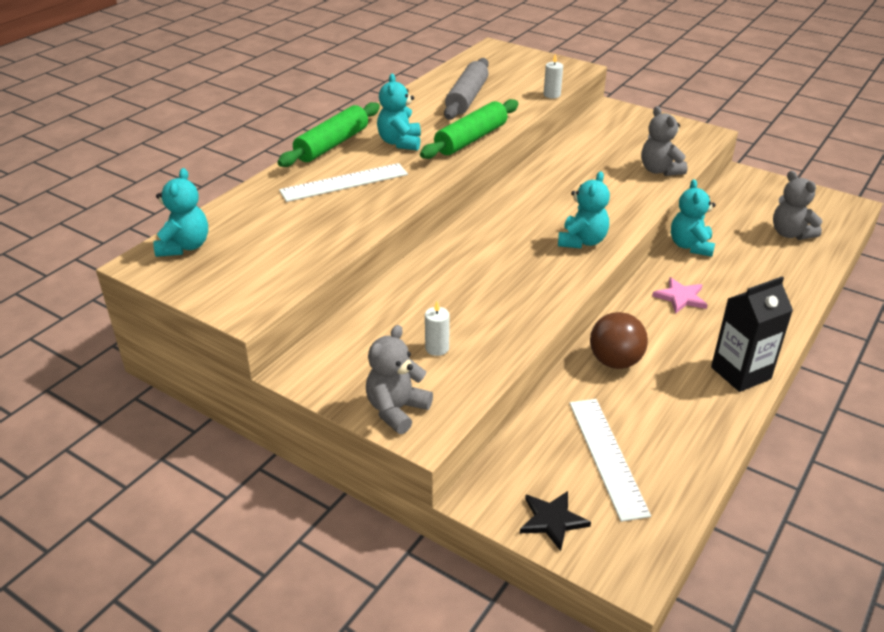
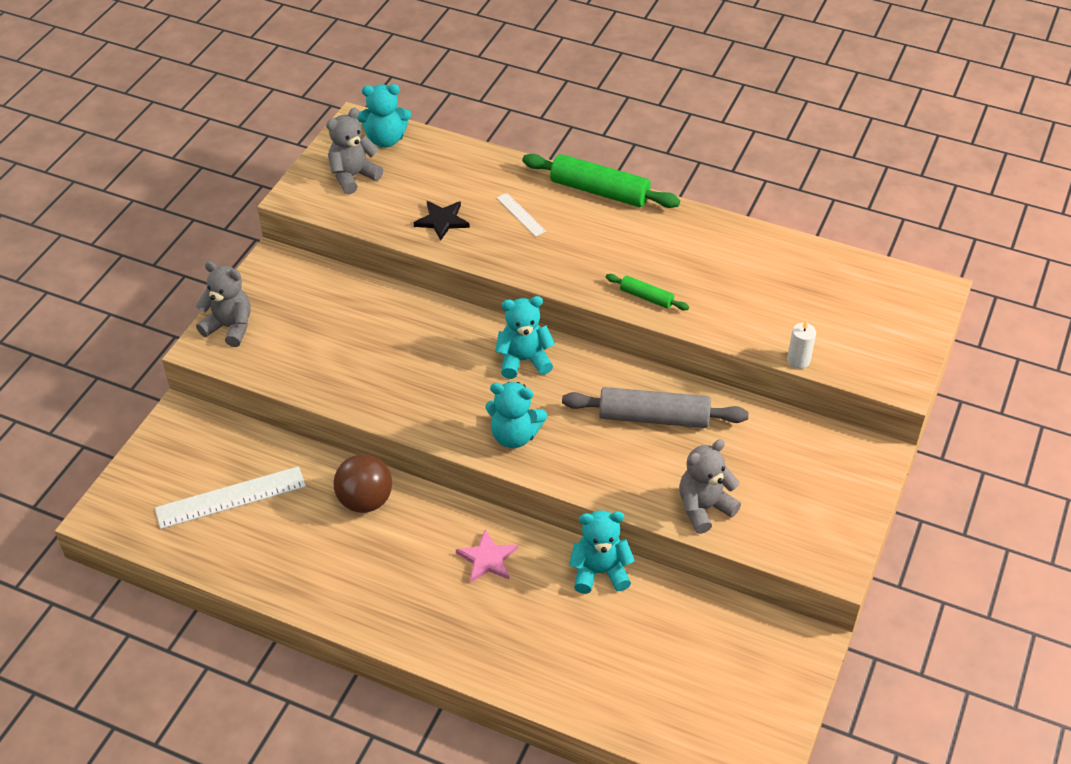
camera: 80 degrees right, 10 degrees up
white ruler [279,163,408,202] -> white ruler [497,193,546,237], size x0.52
turquoise teddy bear [377,74,421,151] -> turquoise teddy bear moved to [495,296,555,379]
green rolling pin [420,99,519,159] -> green rolling pin [606,274,689,311], size x0.51
white candle [425,301,450,356] -> none
grey rolling pin [444,58,489,120] -> grey rolling pin moved to [562,387,749,428]
black star [520,491,591,551] -> black star moved to [414,201,470,241]
black carton [711,276,793,392] -> none
grey teddy bear [773,171,823,240] -> grey teddy bear moved to [326,108,383,194]

